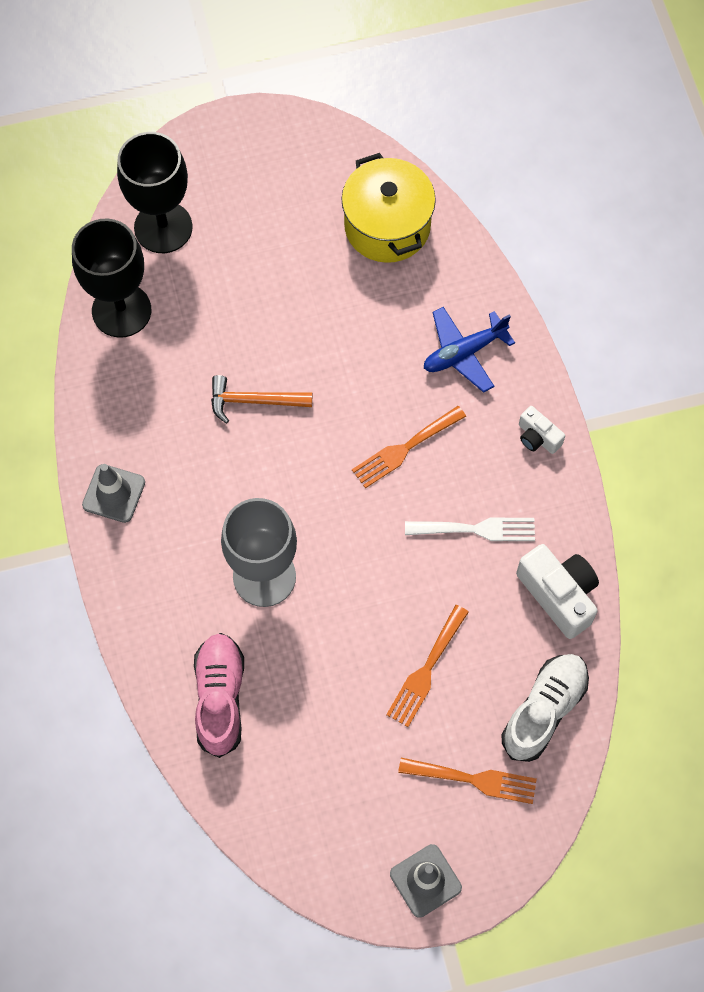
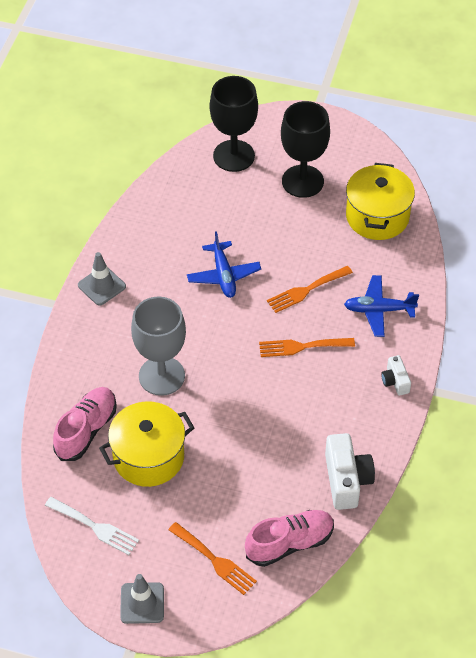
camera: 30 degrees right, 15 degrees down
black goblet [72,218,151,338] -> black goblet moved to [281,101,330,198]
orange hammer [211,375,312,423] -> blue plane [187,231,261,298]
orange fork [386,605,469,727] -> orange fork moved to [267,266,353,313]
white fork [405,517,535,541] -> white fork moved to [45,497,139,555]
white shoe [501,654,589,762] -> pink shoe [245,510,334,567]
none -> yellow pot [99,401,194,487]

